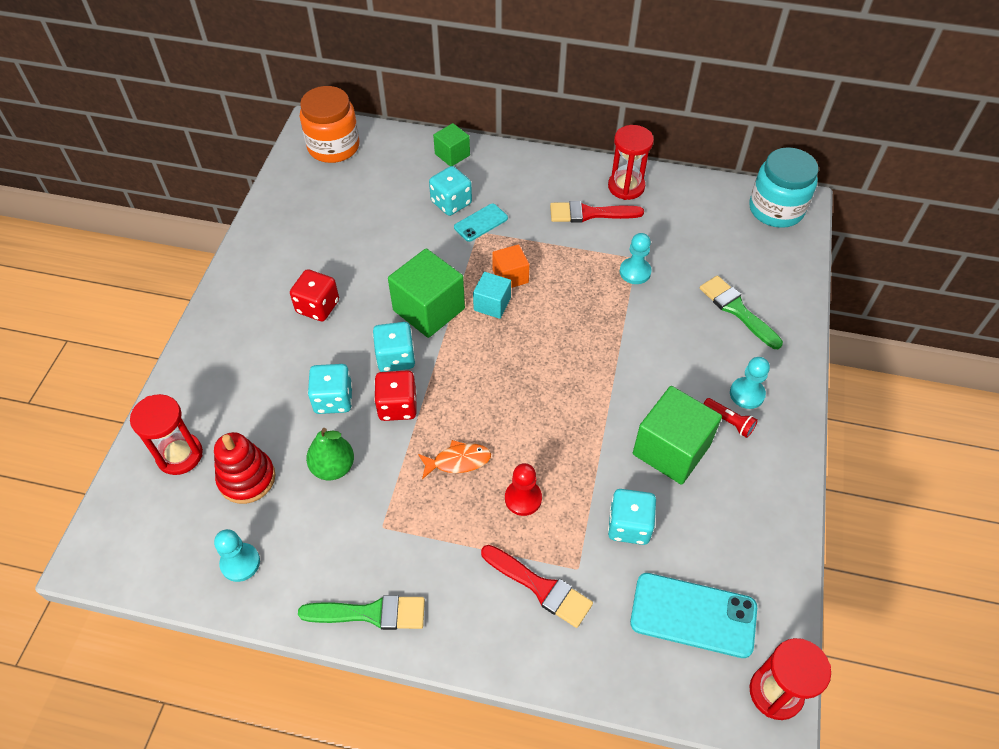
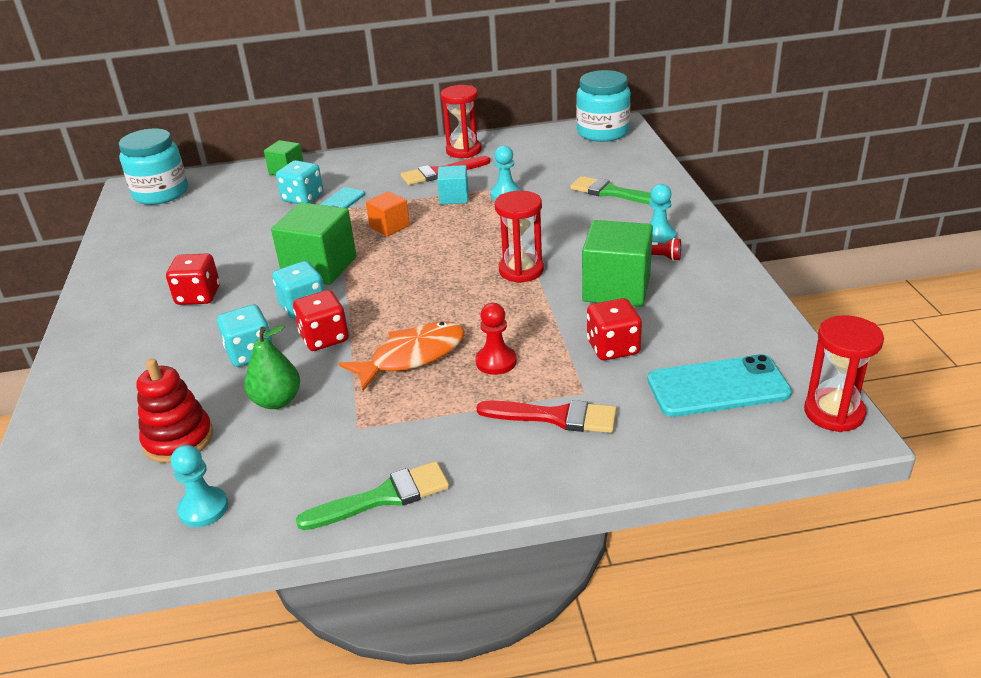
camera: 20 degrees left, 20 degrees down
red hourglass [130,394,203,475] -> red hourglass moved to [495,190,544,283]
orange jar [300,86,359,163] -> turquoise jar [119,129,188,205]
orange fish [418,440,491,479] -> orange fish [339,321,465,391], size x1.60
turquoise cube [473,272,511,319] -> turquoise cube moved to [437,165,468,205]
turquoise dice [608,489,656,545] -> red dice [587,298,642,360]

